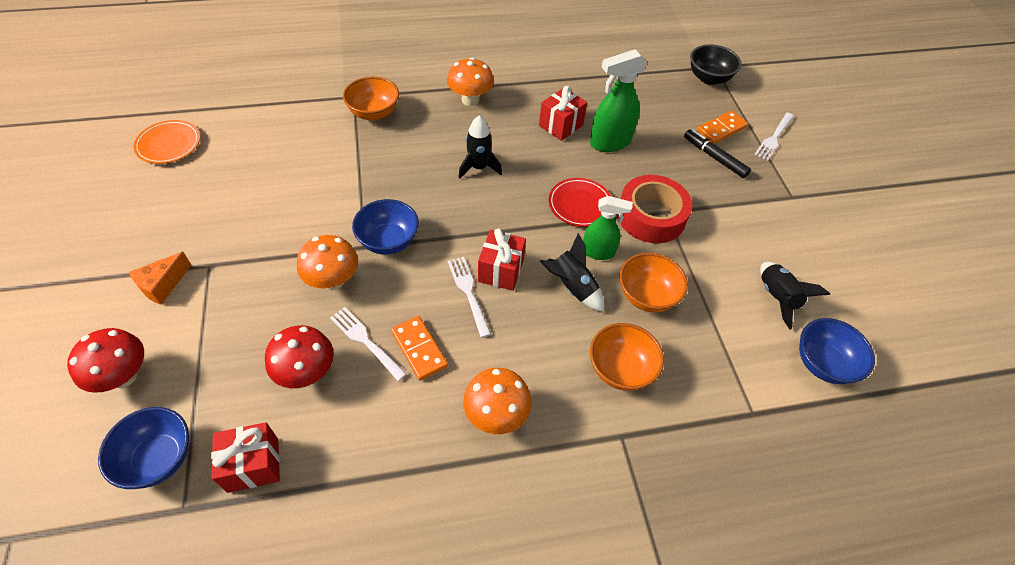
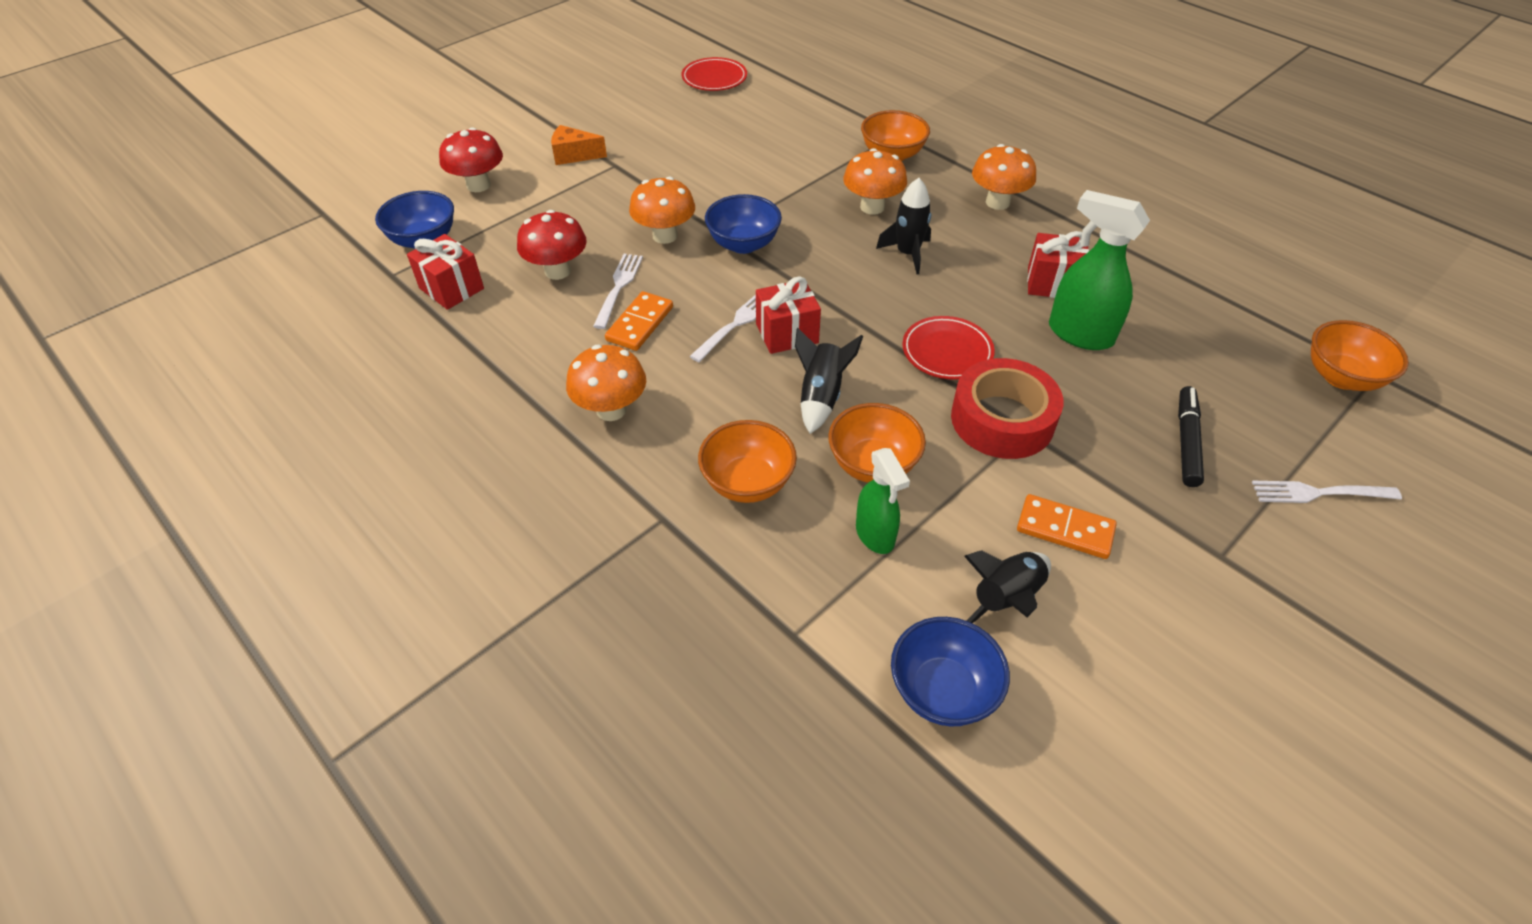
camera: 60 degrees right, 5 degrees down
orange plate [133,120,200,164] -> red plate [681,57,747,91]
green spray bottle [583,196,633,260] -> green spray bottle moved to [856,448,910,554]
black bowl [690,44,742,85] -> orange bowl [1311,320,1409,391]
orange domino [697,111,748,144] -> orange domino moved to [1017,494,1117,559]
none -> orange mushroom [843,148,907,215]

